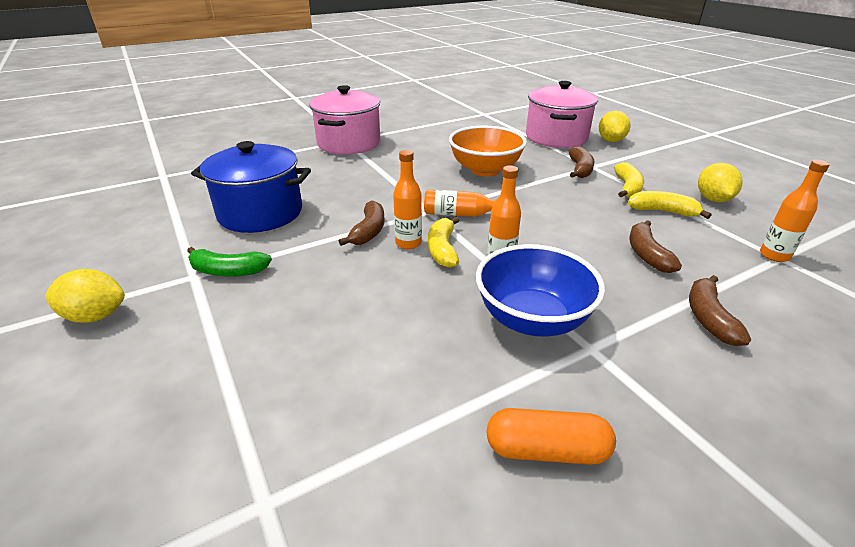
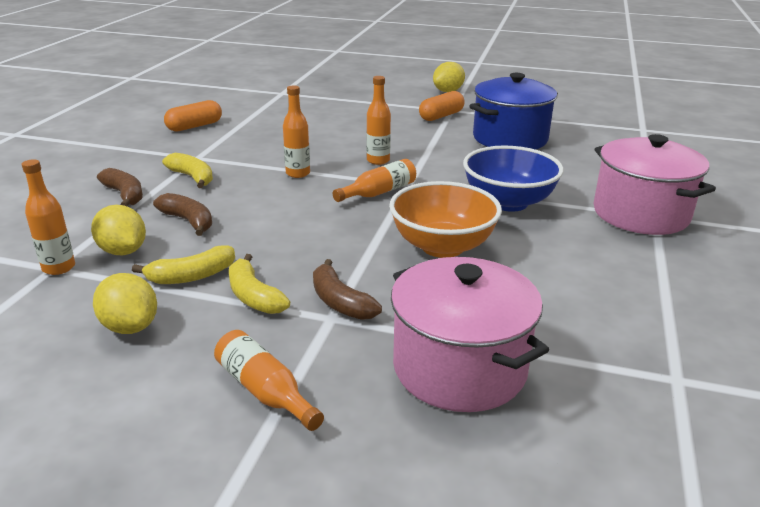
camera: 135 degrees right, 5 degrees down
green banana [187,247,272,277] -> orange capsule [419,91,465,121]
brown banana [339,200,384,246] -> none
yellow banana [428,217,460,268] -> yellow banana moved to [162,153,213,188]
blue bowl [476,244,605,337] -> blue bowl moved to [463,145,564,212]
yellow lemon [599,111,631,142] -> yellow lemon moved to [91,205,146,255]
none -> orange bottle [214,330,324,431]

